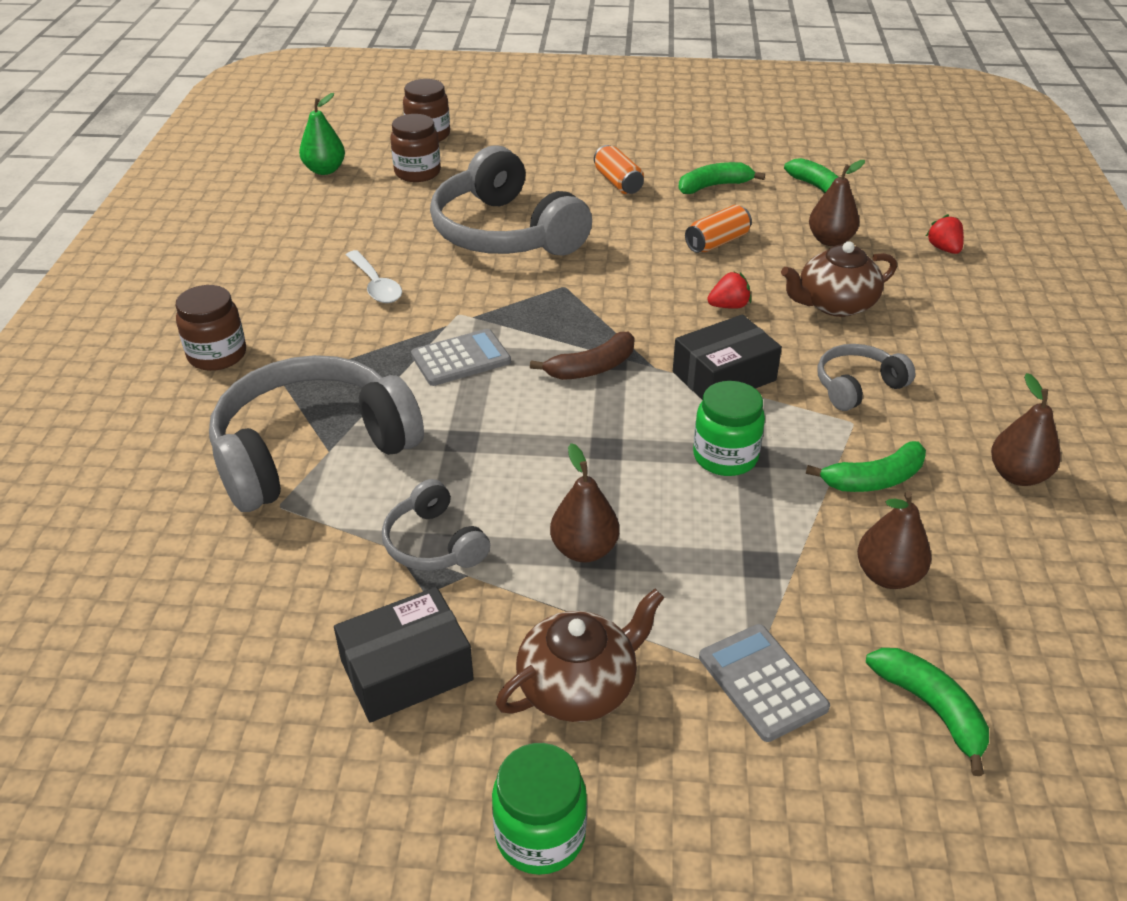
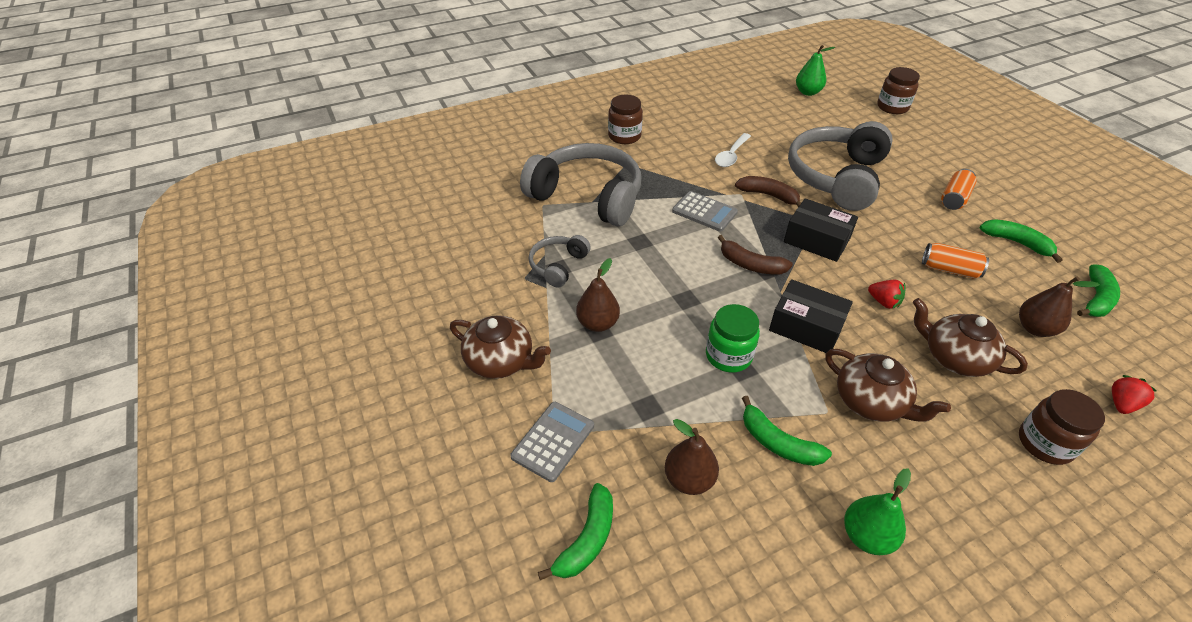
camera: 60 degrees right, 5 degrees up
black box [334,587,474,723] -> black box moved to [784,198,858,262]
brown jar [390,114,441,182] -> brown jar moved to [1019,389,1105,465]
green jar [492,743,587,875] -> none
grey headphones [817,344,915,411] -> brown teapot [825,349,951,422]
brown pear [991,373,1061,486] -> green pear [844,468,911,555]
none -> brown banana [735,176,801,207]

